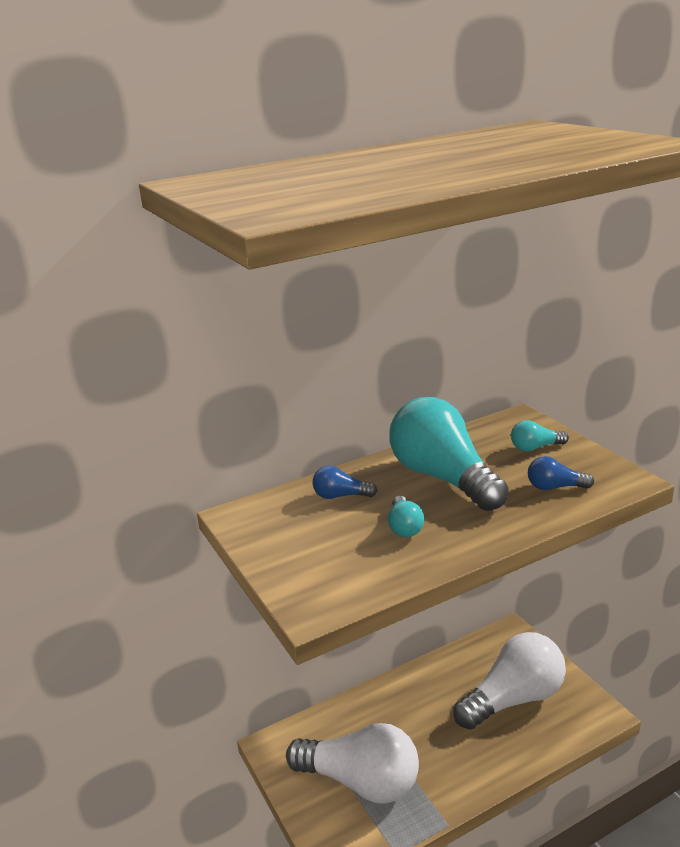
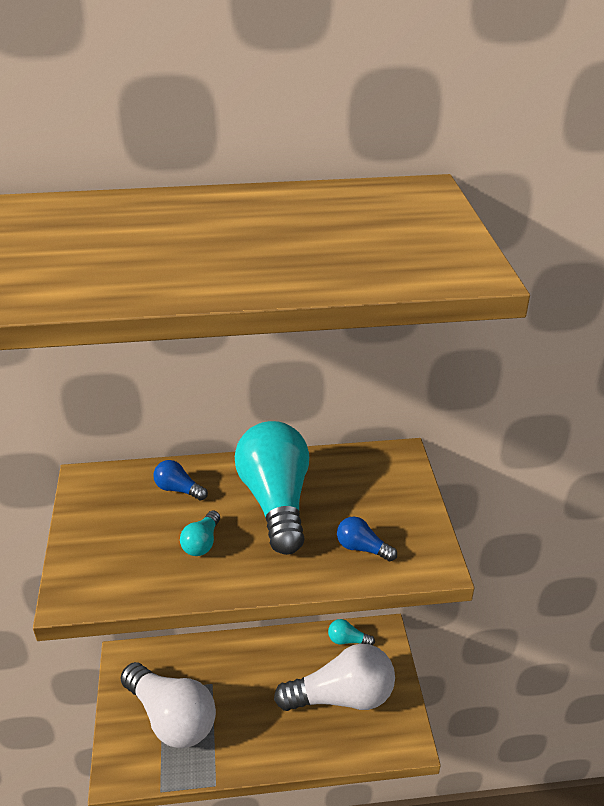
camera: 20 degrees right, 10 degrees up
turquoise light bulb [511,420,569,452] -> turquoise light bulb moved to [328,619,375,645]

